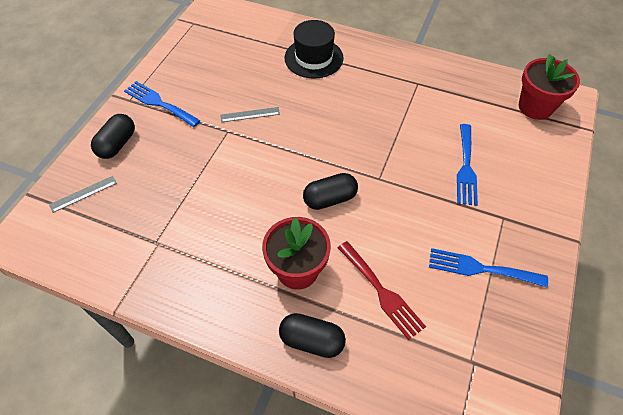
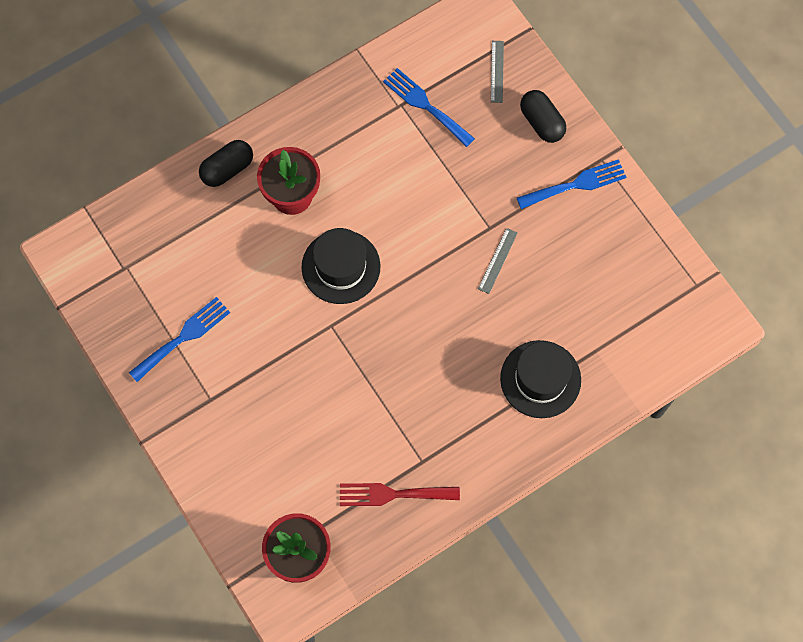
camera: 125 degrees right, 15 degrees up
black capsule [303,173,358,210] -> black hat [301,228,381,304]
red fork [338,241,426,340] -> red fork moved to [340,483,460,506]
blue fork [457,124,478,206] -> blue fork moved to [383,68,475,147]

